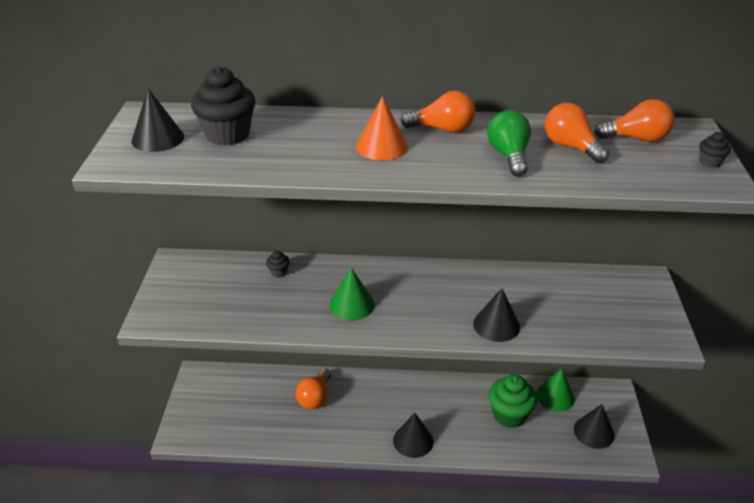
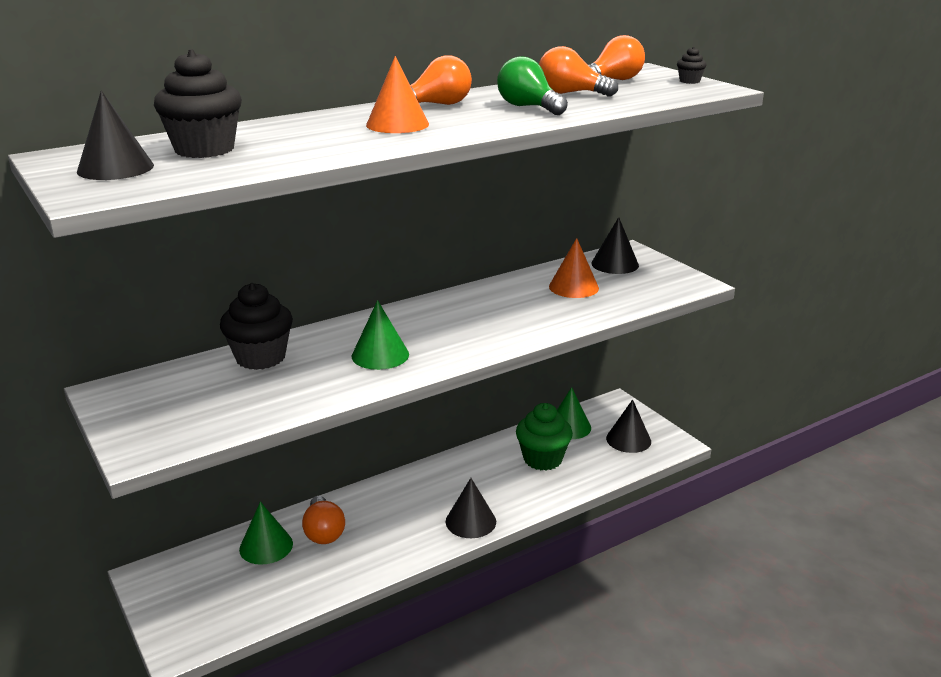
camera: 35 degrees left, 10 degrees down
black cupcake [266,250,290,278] -> black cupcake [220,283,293,370], size x2.22
black cone [473,288,520,342] -> black cone moved to [591,217,639,274]
none -> green cone [239,501,293,565]
none -> orange cone [549,238,599,298]

